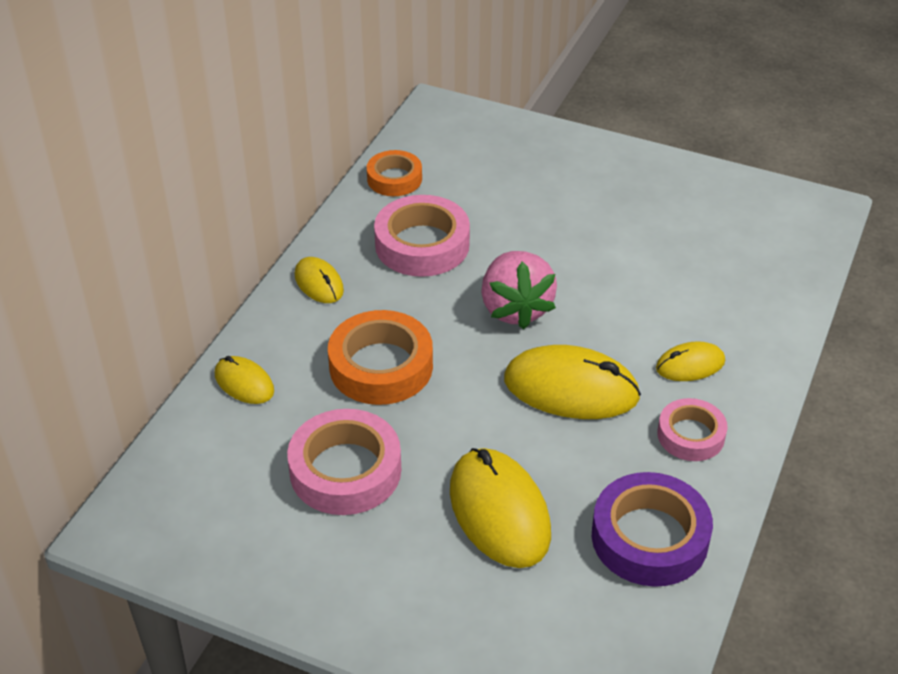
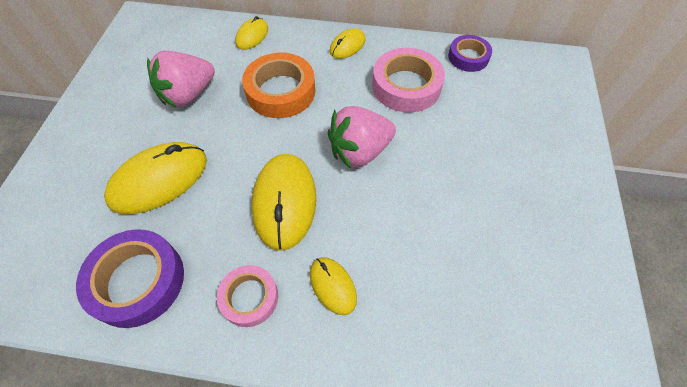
camera: 75 degrees right, 15 degrees up
pink tape [287,409,401,515] -> pink strawberry [147,51,215,108]
orange tape [367,150,422,196] -> purple tape [448,35,492,72]

